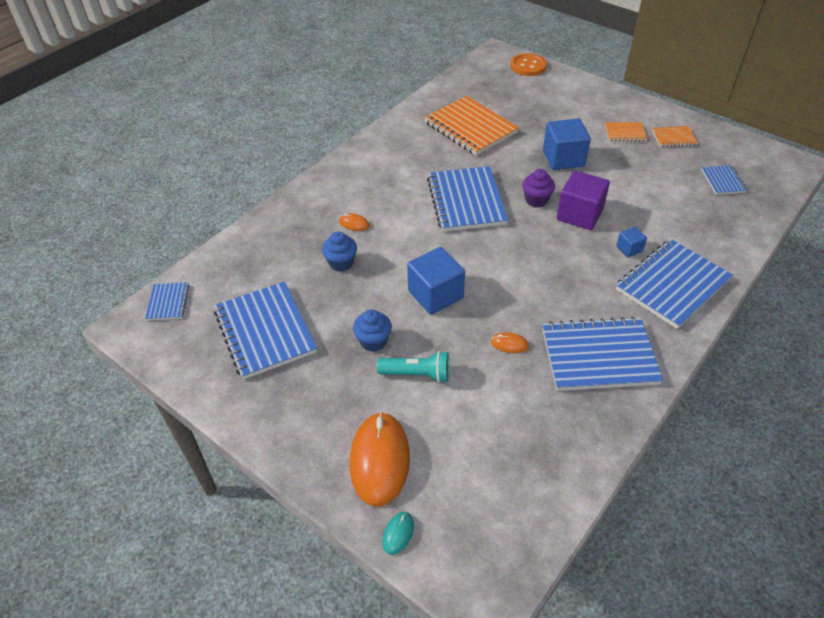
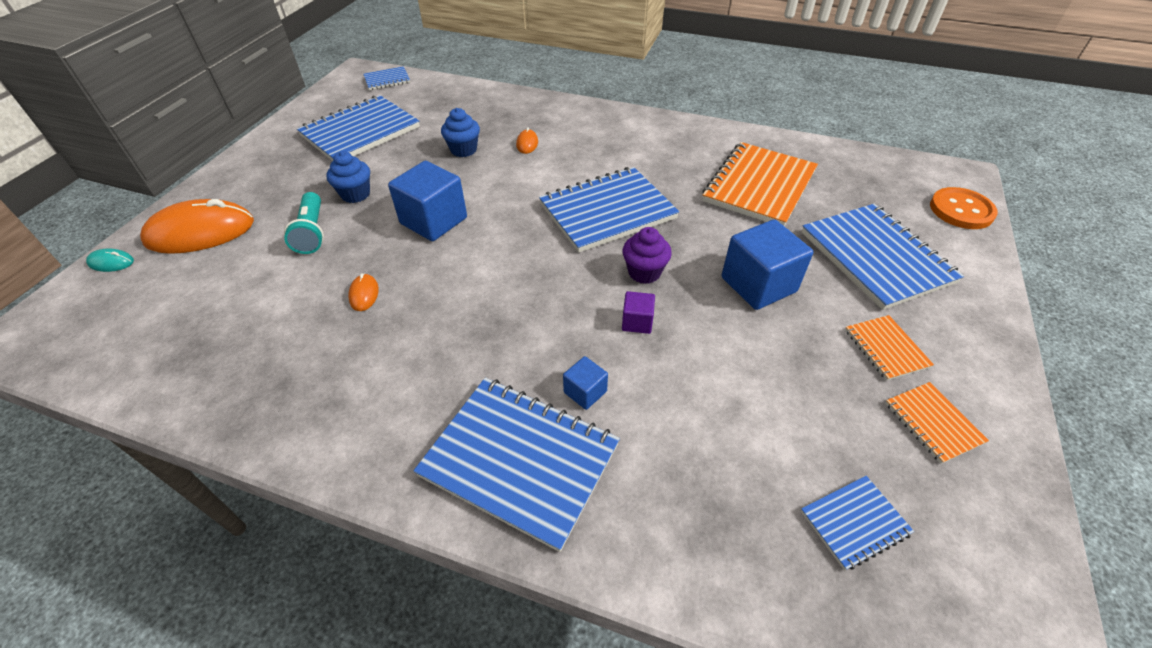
camera: 70 degrees right, 0 degrees up
blue notebook [542,316,663,391] -> blue notebook moved to [802,204,964,310]
purple cube [557,171,610,230] -> purple cube [622,291,655,334], size x0.49

